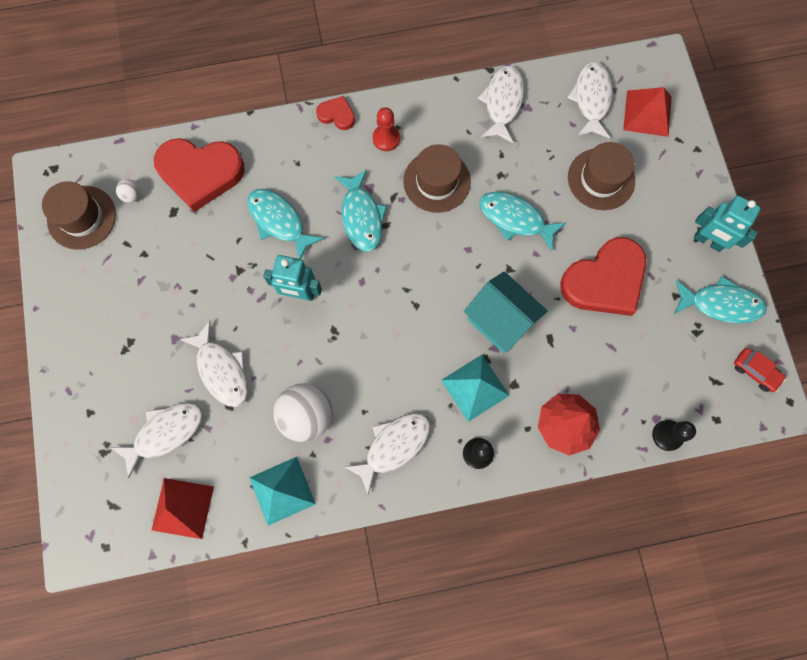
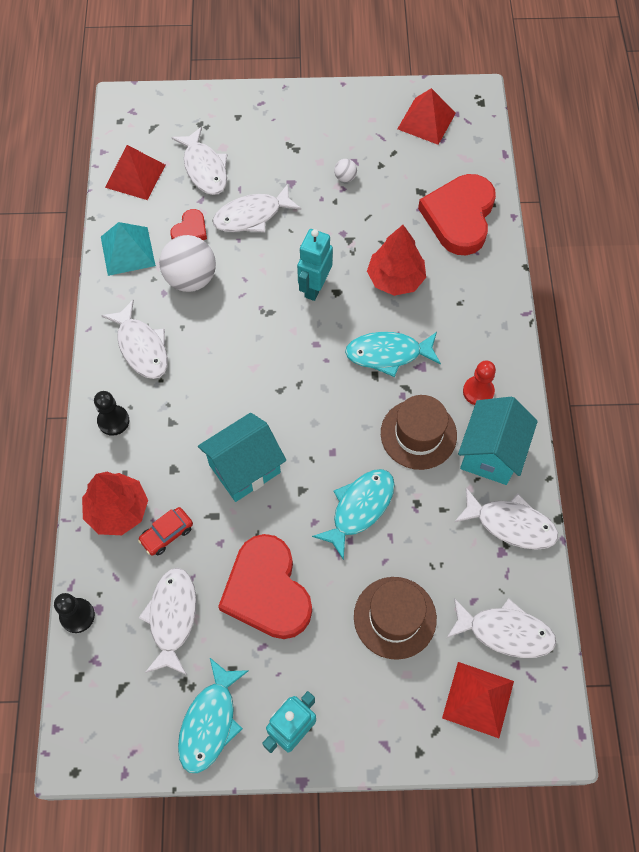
camera: 100 degrees right, 10 degrees down
brown hat [42,182,116,250] -> red pyramid [398,88,456,145]
white ball [116,179,141,203] -> white ball moved to [334,159,357,182]
turquoise fish [247,189,324,259] -> red tree [367,225,426,296]
red heart [316,96,355,130] -> red heart moved to [170,209,207,240]
turquoise pyramid [441,355,510,422] -> none
red car [734,348,786,392] -> red car moved to [138,507,193,556]
none -> white fish [139,568,196,675]
none -> turquoise house [458,397,538,485]

